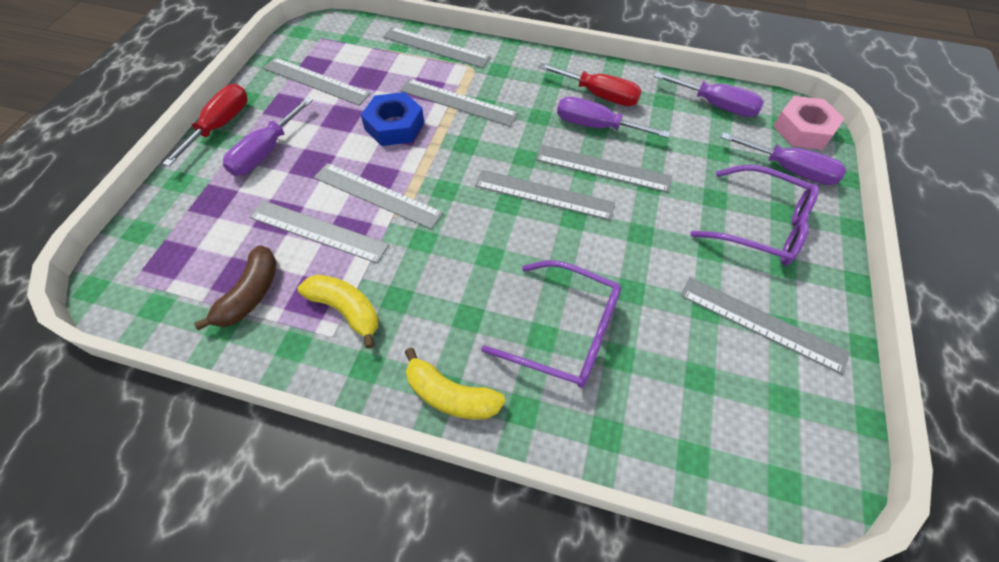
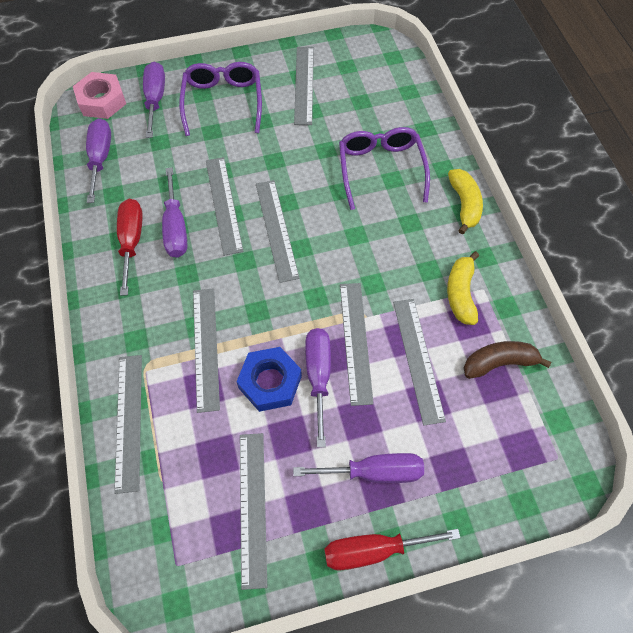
camera: 120 degrees left, 5 degrees up
none -> purple screwdriver [305,328,331,447]

